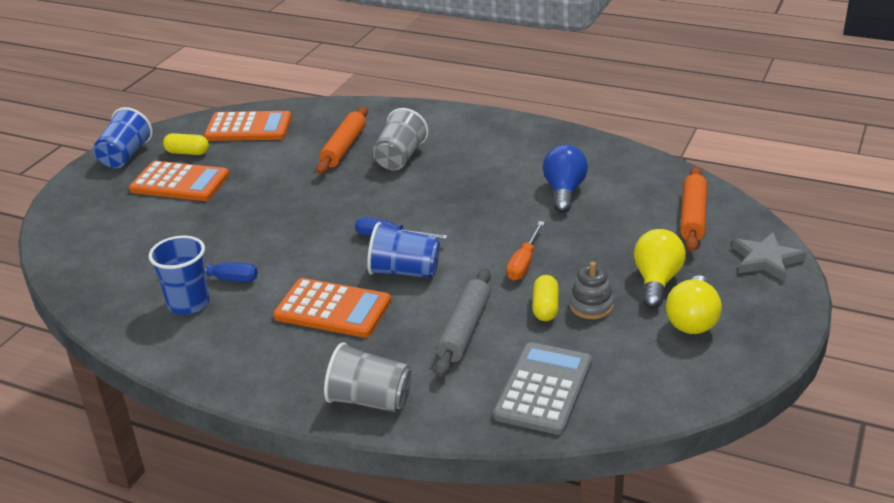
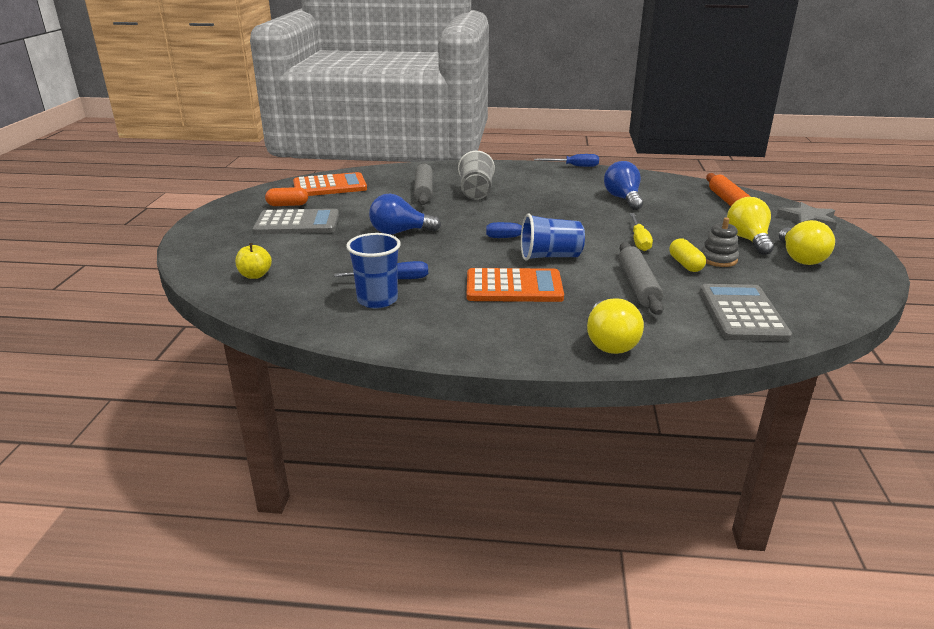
camera: 20 degrees left, 5 degrees down
blue cup [93,107,153,168] -> none
orange calculator [129,161,229,201] -> grey calculator [253,209,339,234]
yellow capsule [163,133,209,155] -> orange capsule [265,187,308,206]
orange rolling pin [316,107,368,174] -> grey rolling pin [414,162,433,205]
grey cup [324,342,412,413] -> yellow light bulb [587,298,644,354]
orange screwdriver [506,221,545,281] -> yellow screwdriver [630,213,653,251]
none -> yellow apple [235,243,272,279]
none -> blue light bulb [369,194,441,234]
none -> blue screwdriver [534,154,599,167]

